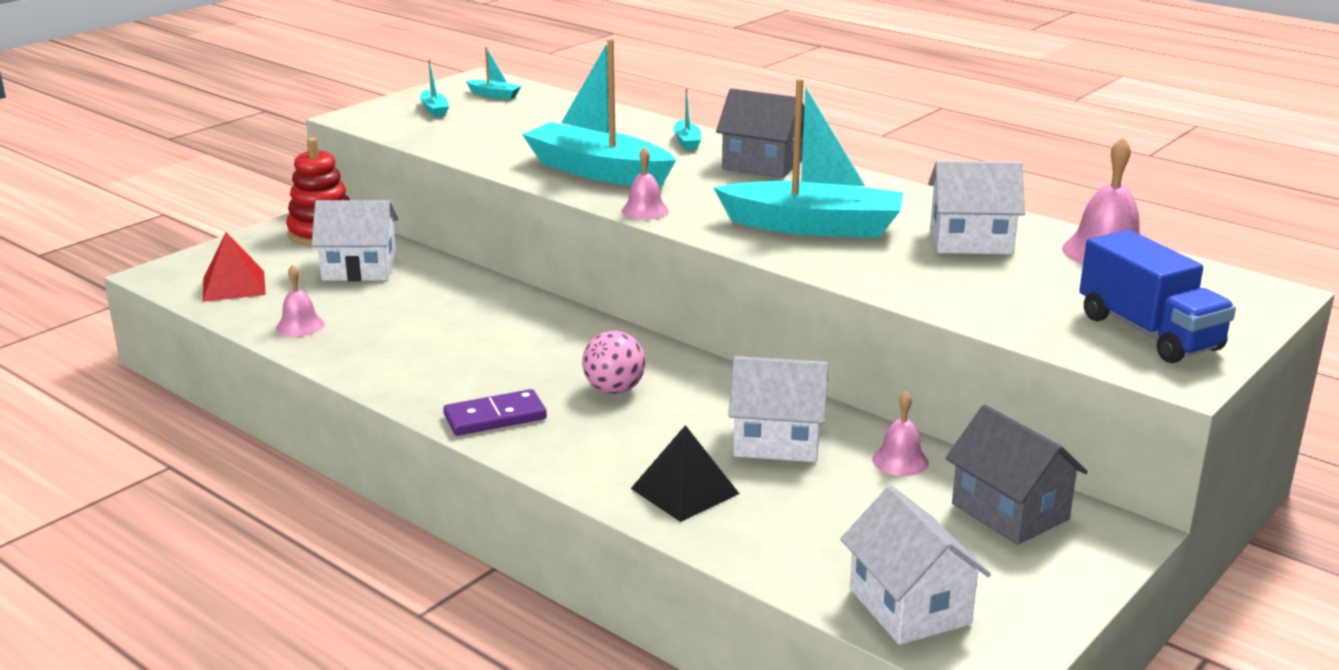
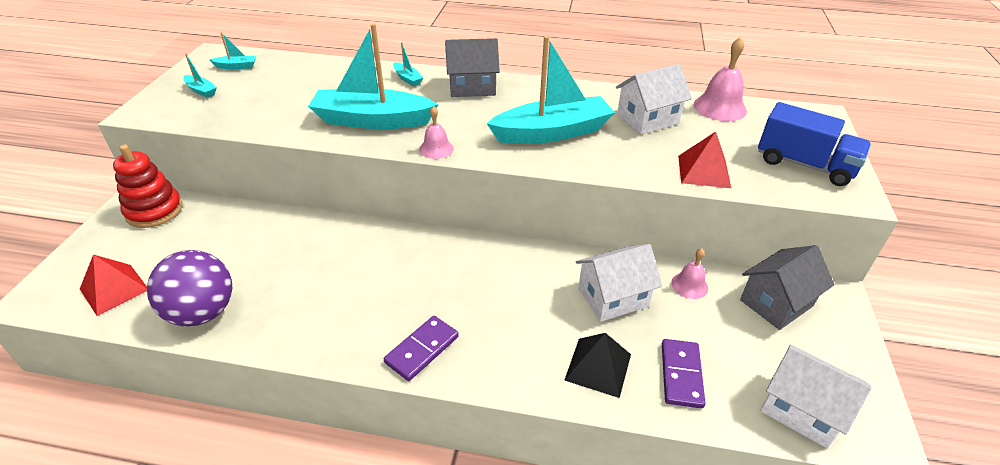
camera: 30 degrees left, 15 degrees up
pink bell [276,265,324,337] -> purple ball [147,250,232,326]
white house [311,200,399,281] -> none
pink ball [582,331,645,394] -> none
grey house [946,405,1088,545] -> grey house turned 60 degrees counterclockwise [740,245,834,330]
none -> purple domino [662,339,706,409]
none -> red pyramid [678,132,731,188]

